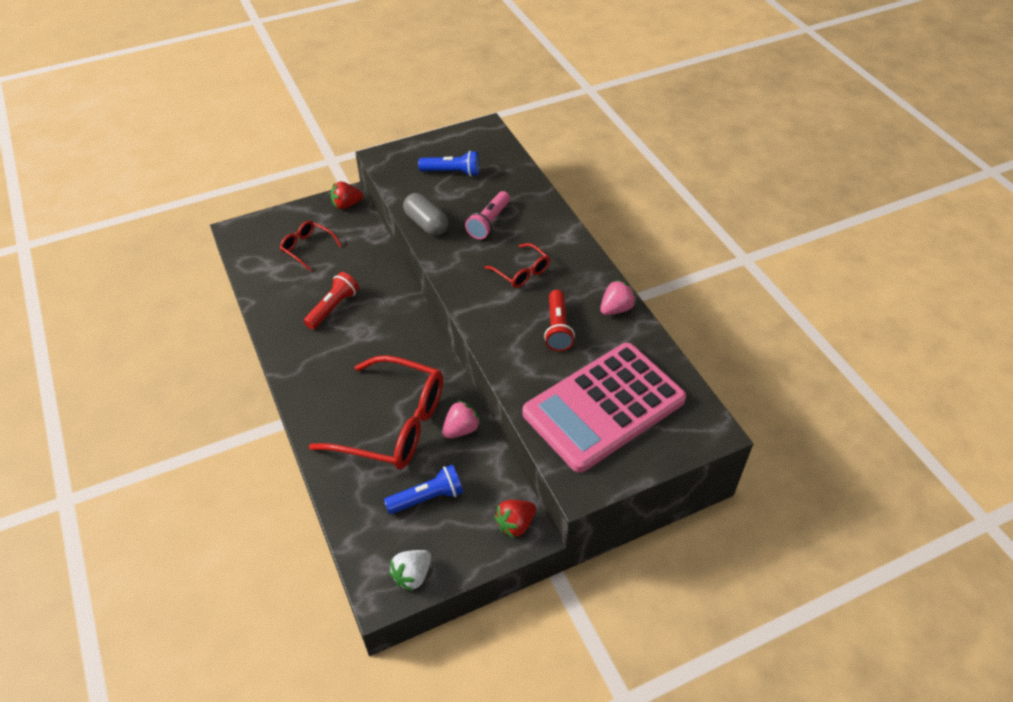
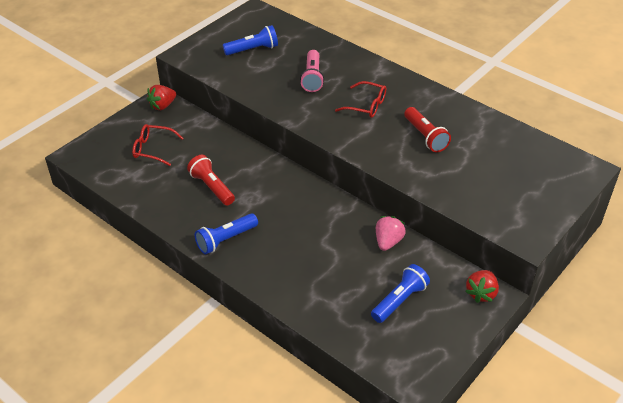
camera: 25 degrees left, 5 degrees down
red flashlight [304,272,359,329] -> red flashlight turned 45 degrees counterclockwise [187,155,235,205]
red glasses [309,355,443,469] -> none
white strawberry [389,550,431,592] -> none
grey capsule [403,193,448,236] -> none
pink calculator [523,343,686,472] -> none
pink strawberry [600,280,637,315] -> none
none -> blue flashlight [195,213,258,255]

